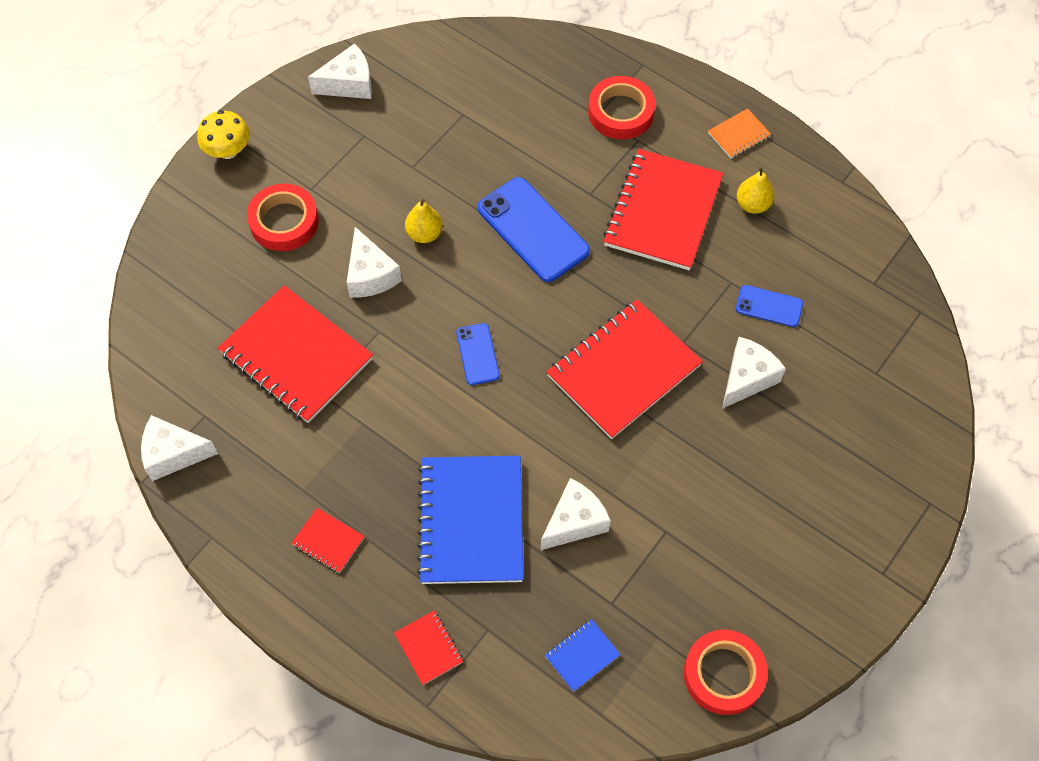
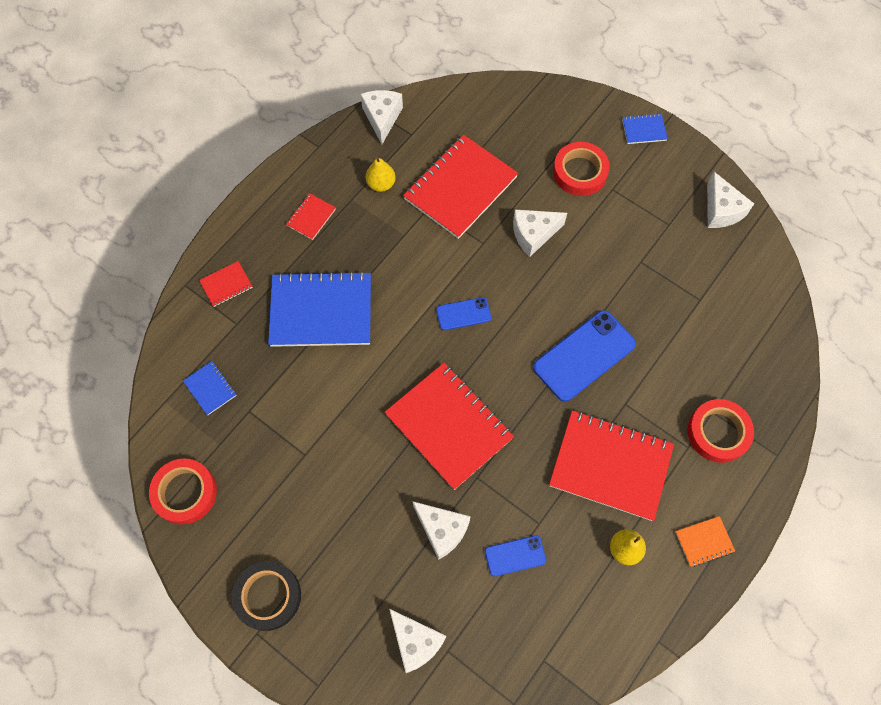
camera: 90 degrees right, 5 degrees up
yellow mushroom [197,110,250,159] -> blue notebook [622,113,668,144]
yellow pear [405,199,443,243] -> yellow pear moved to [366,157,396,192]
white cheese [541,478,611,550] -> white cheese moved to [389,609,446,673]
orange notebook [708,109,771,158] -> orange notebook turned 75 degrees counterclockwise [675,516,735,567]
blue phone [736,285,803,327] -> blue phone turned 60 degrees clockwise [485,535,546,577]
none -> black tape [232,561,301,631]

